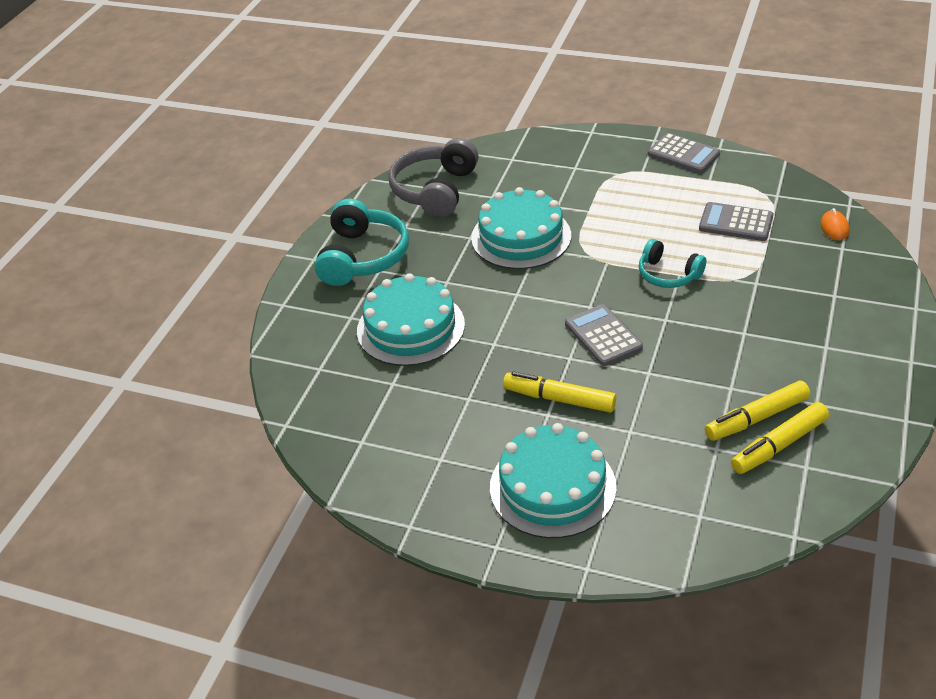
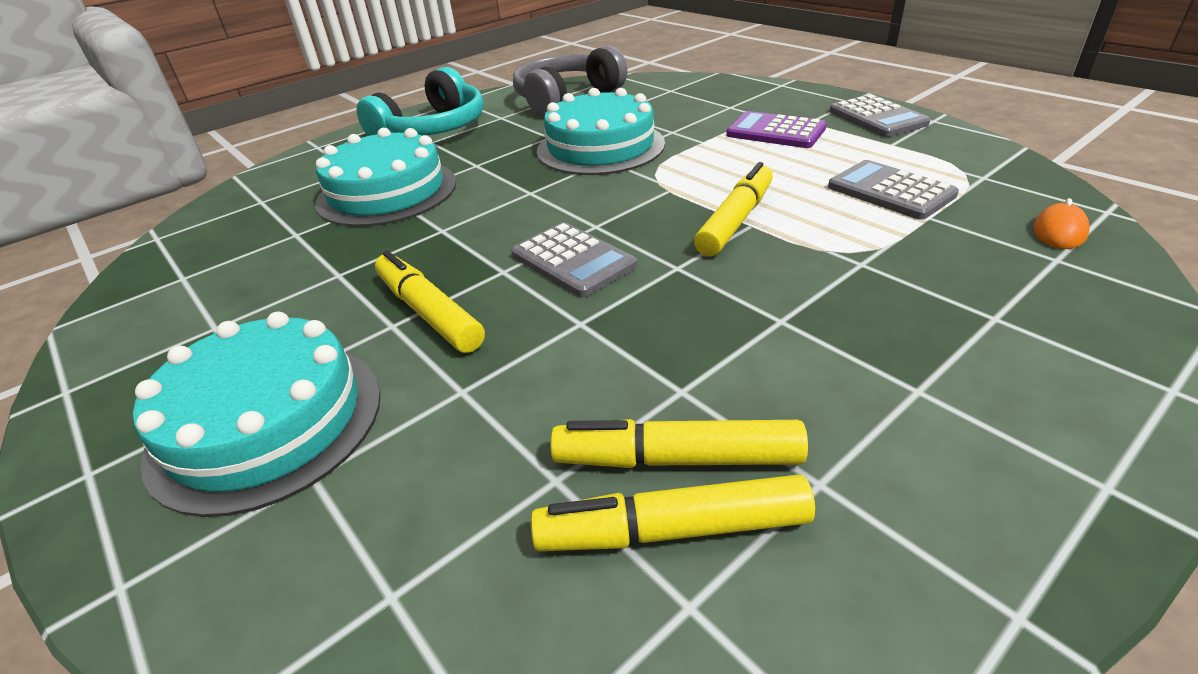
camera: 30 degrees right, 5 degrees down
grey calculator [565,304,643,366] -> grey calculator turned 135 degrees clockwise [511,222,637,297]
turquoise headphones [639,239,706,288] -> yellow marker [694,162,773,256]
none -> purple calculator [726,111,827,148]

